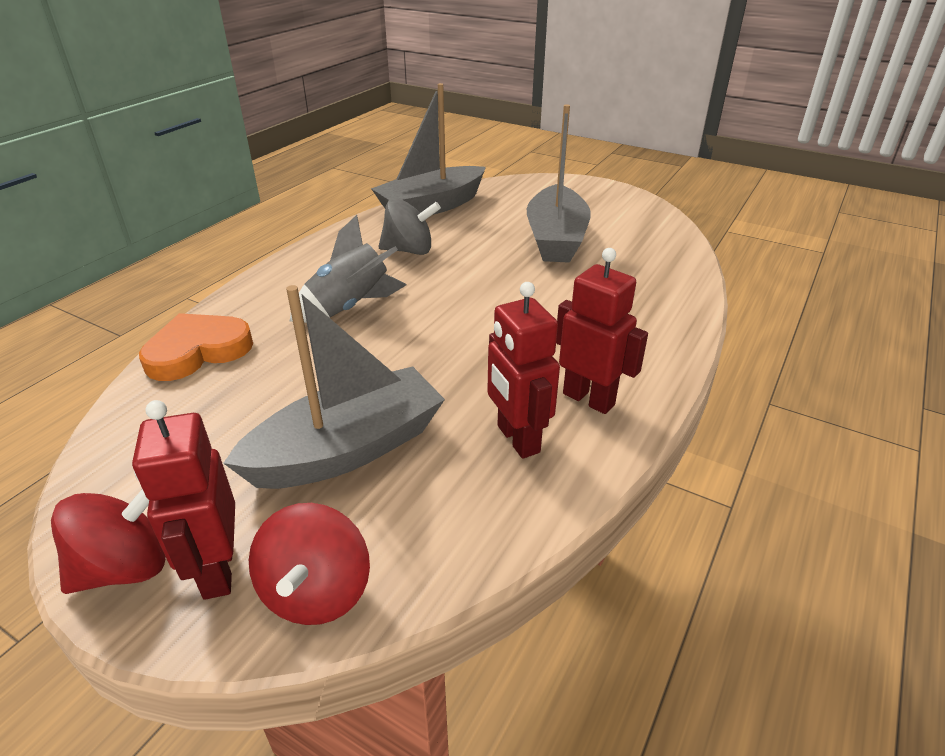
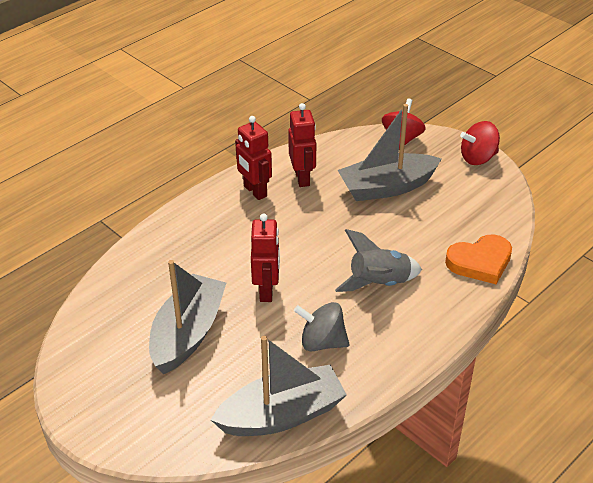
camera: 165 degrees left, 5 degrees up
red robot [132,400,235,600] -> red robot moved to [251,214,280,302]

